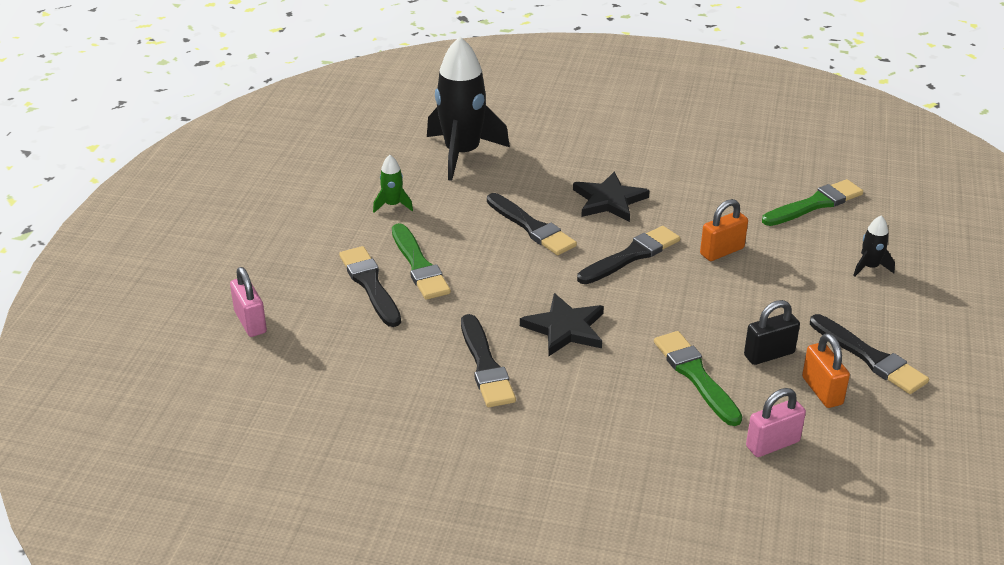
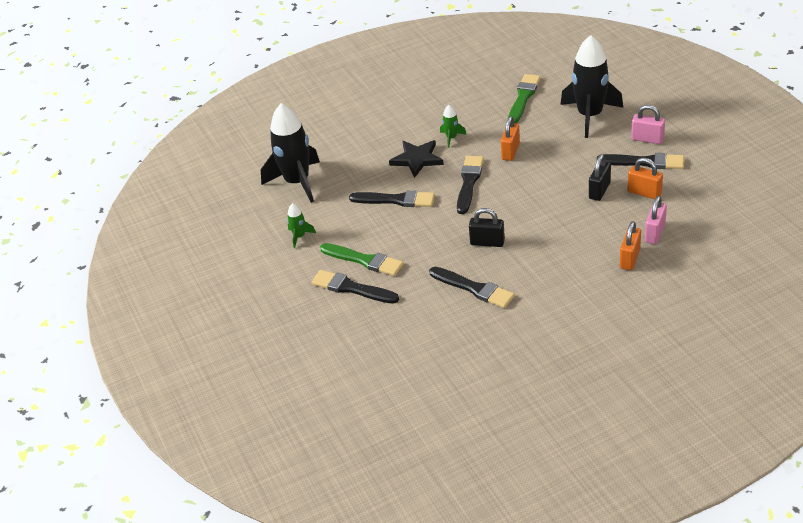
camera: 35 degrees left, 5 degrees up
pink padlock [230,267,267,337] -> pink padlock moved to [631,105,665,144]
black star [520,293,604,356] -> black padlock [469,208,505,247]
green brush [654,331,742,426] -> none
black rocket [853,215,895,277] -> black rocket [560,35,623,138], size x2.30
none -> green rocket [440,105,467,148]
none -> orange padlock [620,221,641,270]

